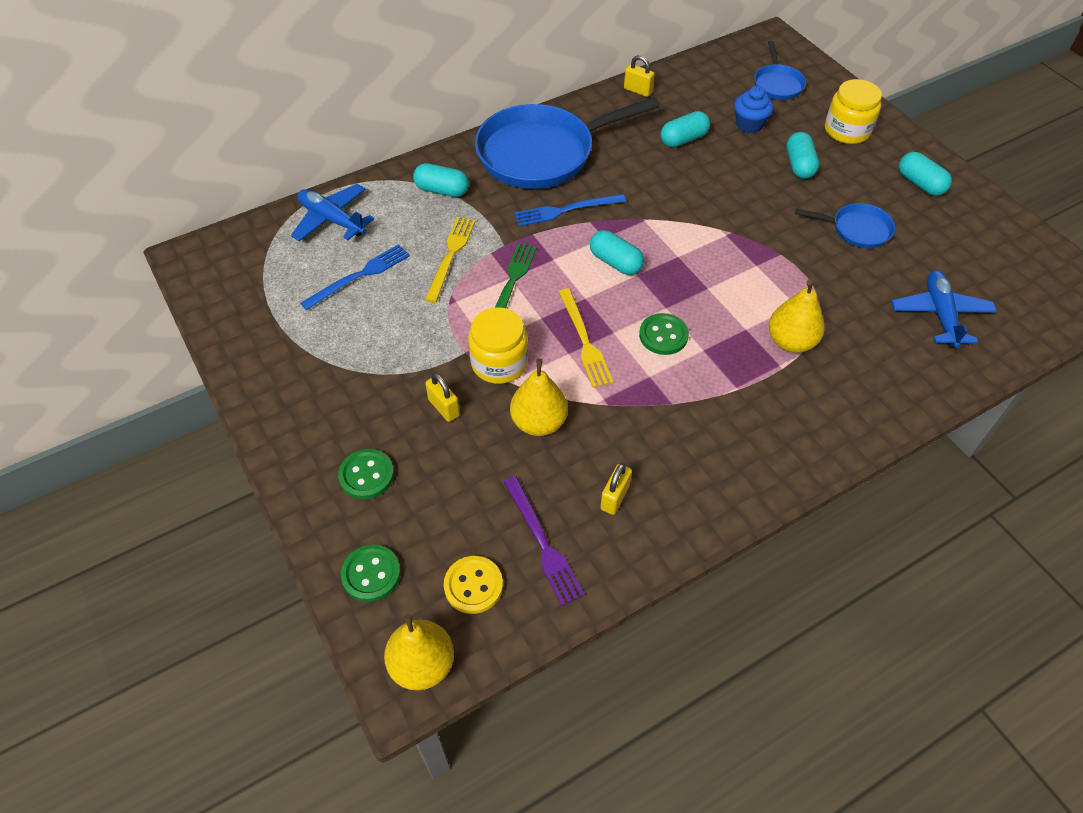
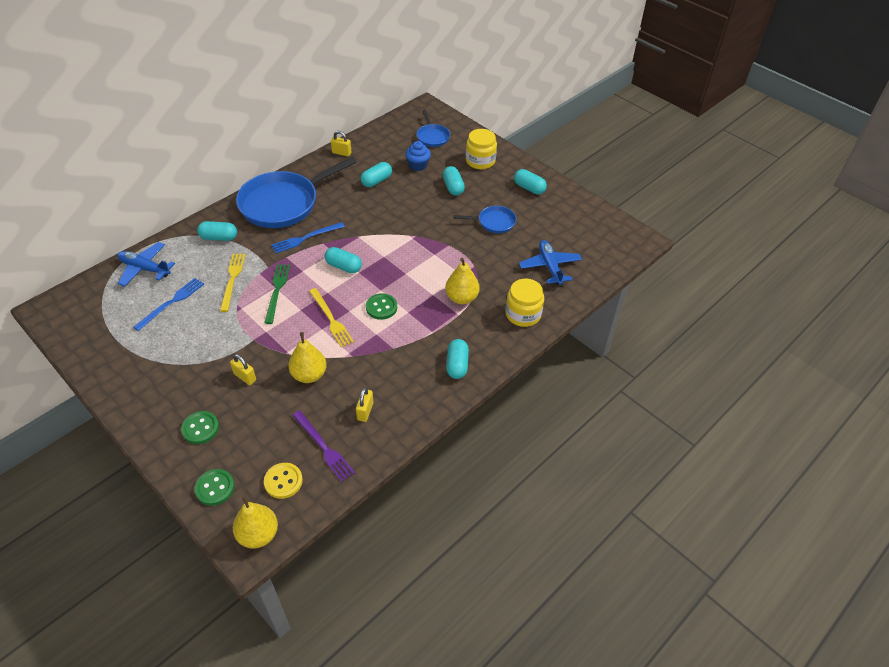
camera: 15 degrees left, 5 degrees down
yellow jar [468,307,528,384] -> yellow jar moved to [505,279,544,327]
none -> turquoise capsule [446,339,469,379]

